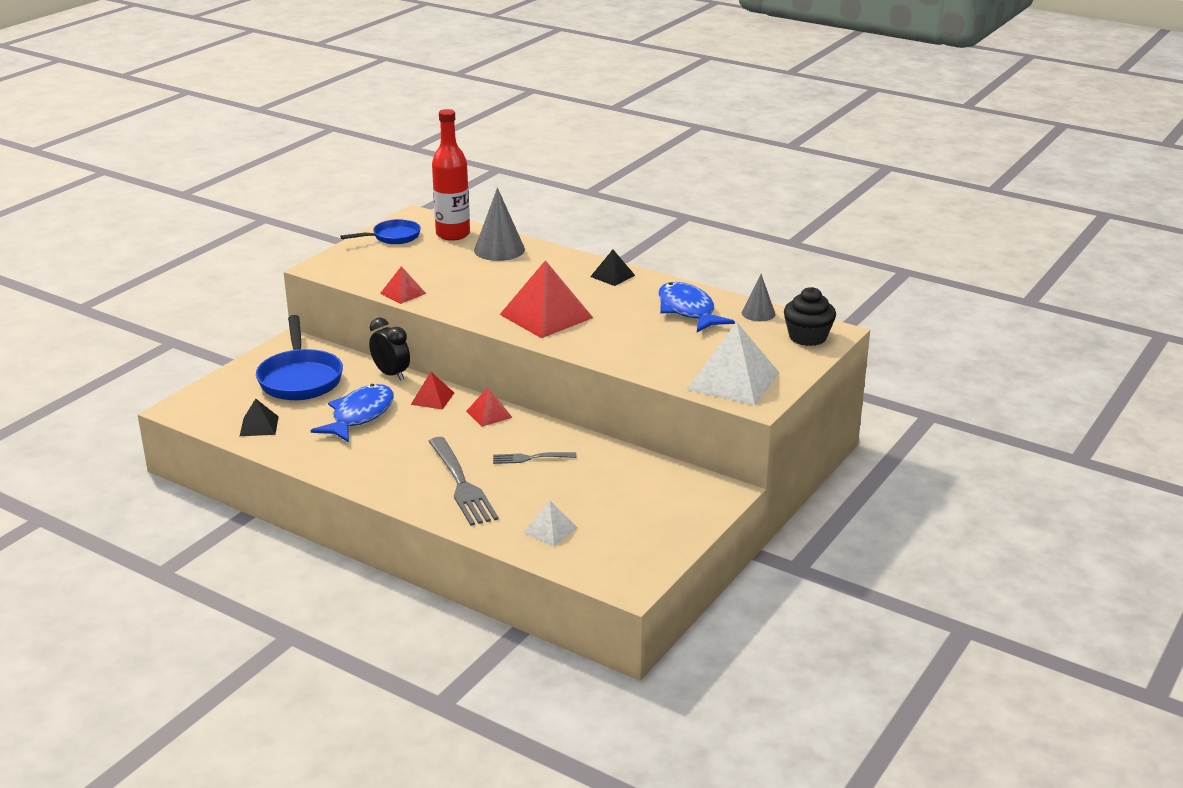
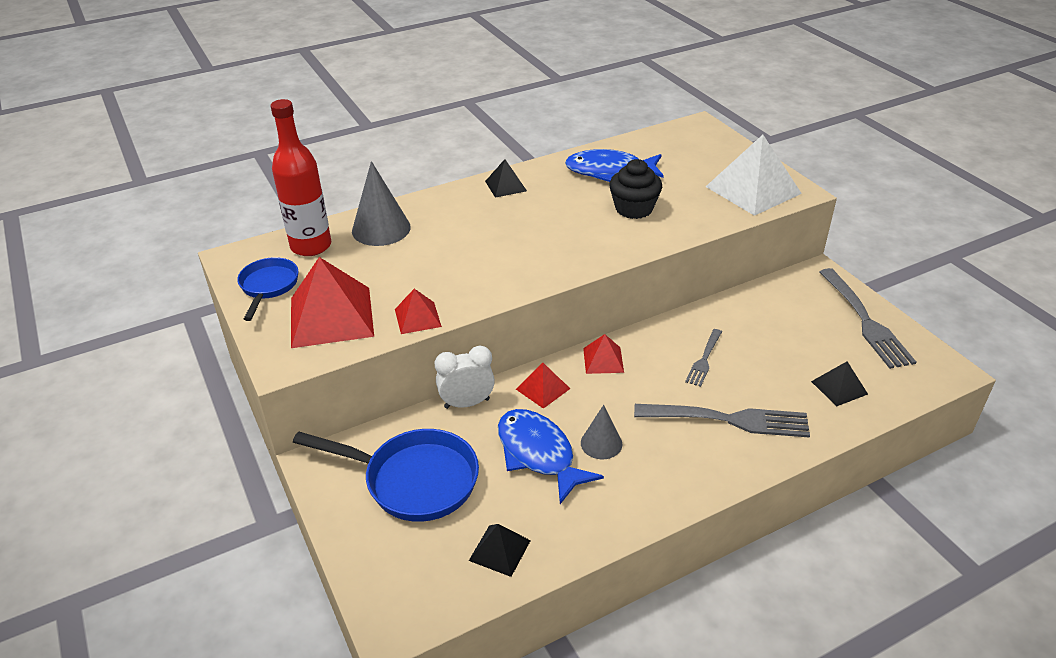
camera: 60 degrees left, 10 degrees up
black clock [369,318,410,381] -> white clock [435,345,495,409]
red pyramid [500,260,593,338] -> red pyramid moved to [291,257,374,348]
white pyramid [523,501,577,546] -> black pyramid [811,361,868,406]
grey cone [742,274,775,321] -> grey cone moved to [581,405,622,459]
black cupcake [784,287,836,346] -> black cupcake moved to [609,159,662,219]
none -> grey fork [819,268,916,369]

